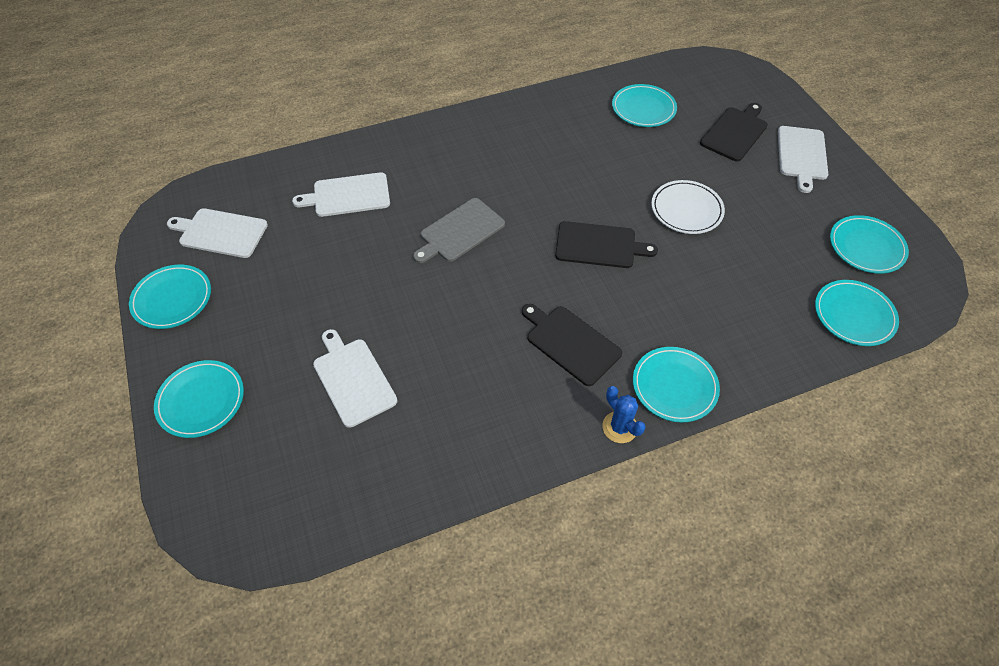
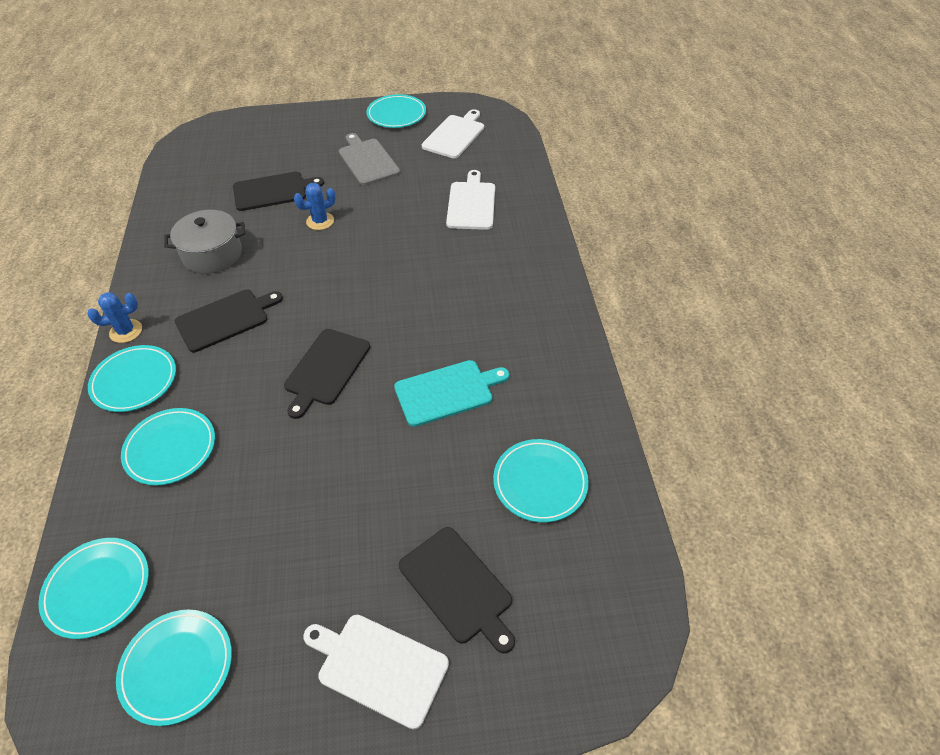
camera: 105 degrees right, 5 degrees down
turquoise plate [154,360,244,438] -> turquoise plate moved to [121,408,215,486]
white cutting board [313,329,397,428] -> black cutting board [233,172,324,211]
grey cutting board [413,198,505,263] -> grey cutting board moved to [339,133,400,185]
white plate [651,180,725,234] -> none
none -> grey pot [164,210,245,274]
none -> blue cactus [294,183,336,230]
none -> turquoise cutting board [394,360,509,427]

